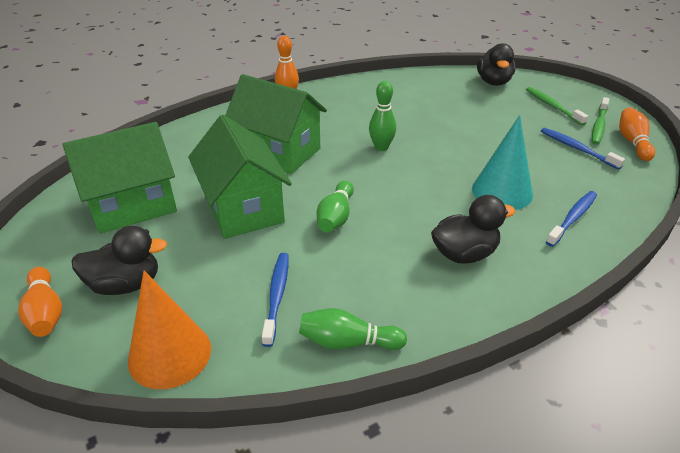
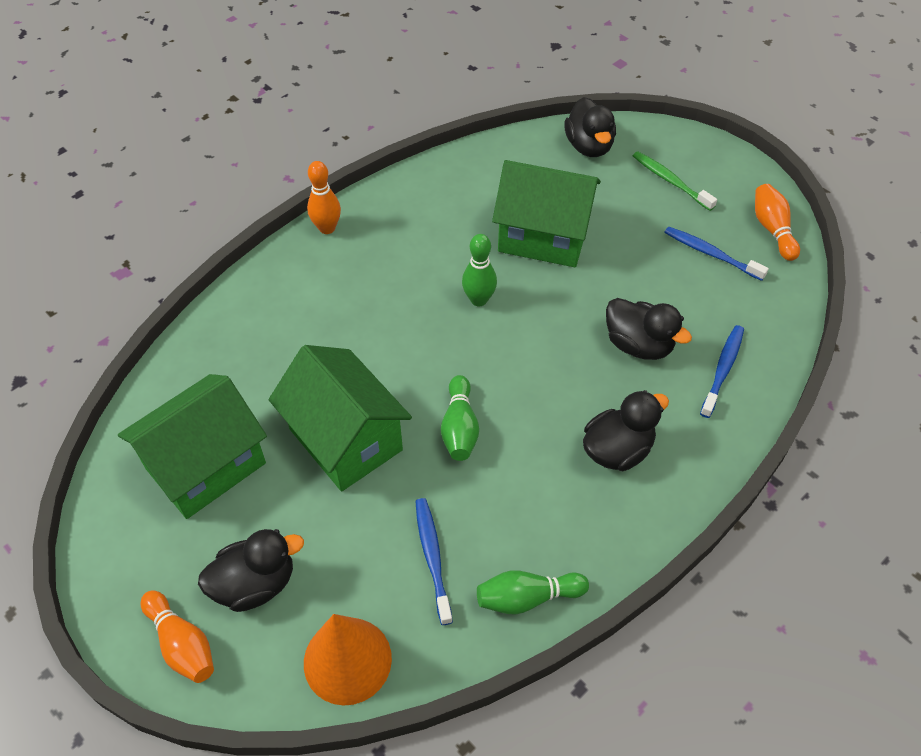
camera: 15 degrees left, 15 degrees up
green house [225,74,327,174] -> green house moved to [492,160,601,267]
turquoise cone [472,115,533,210] -> black duck [606,298,692,360]
green toothbrush [592,97,609,145] -> none

